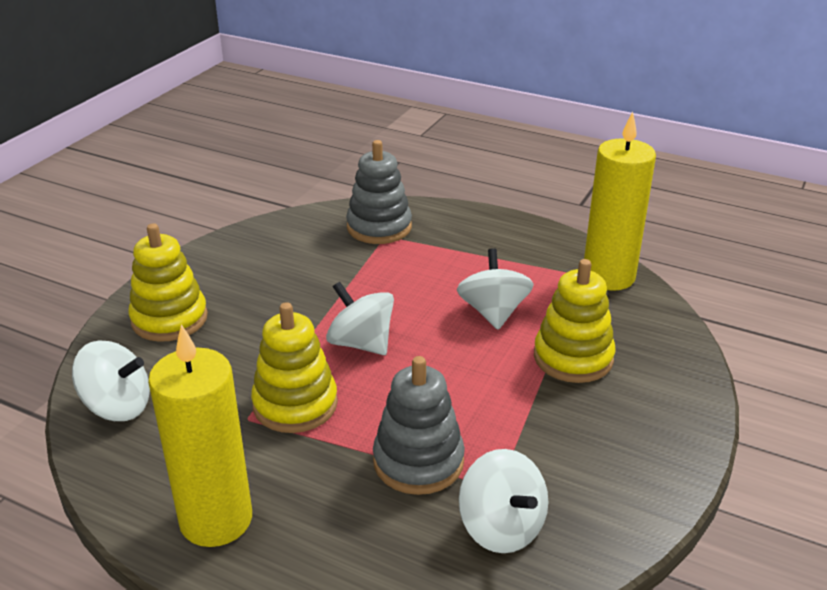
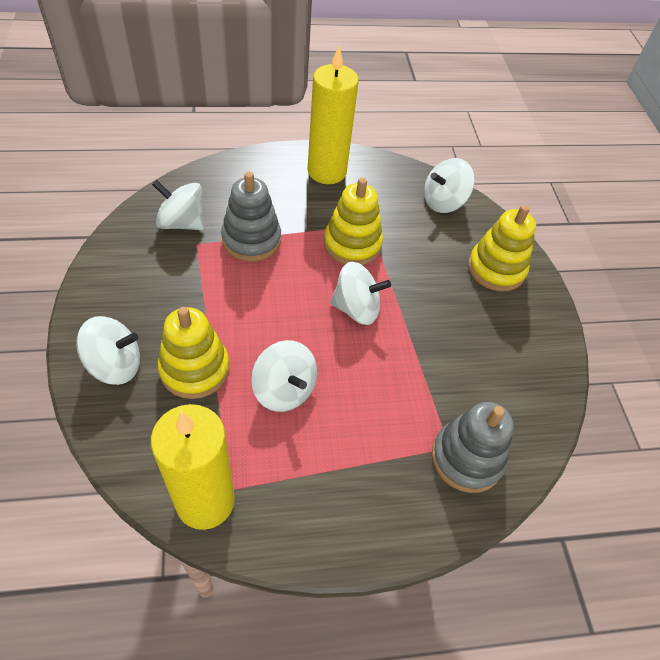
camera: 140 degrees right, 20 degrees up
none -> white spinning top [76,316,140,385]

